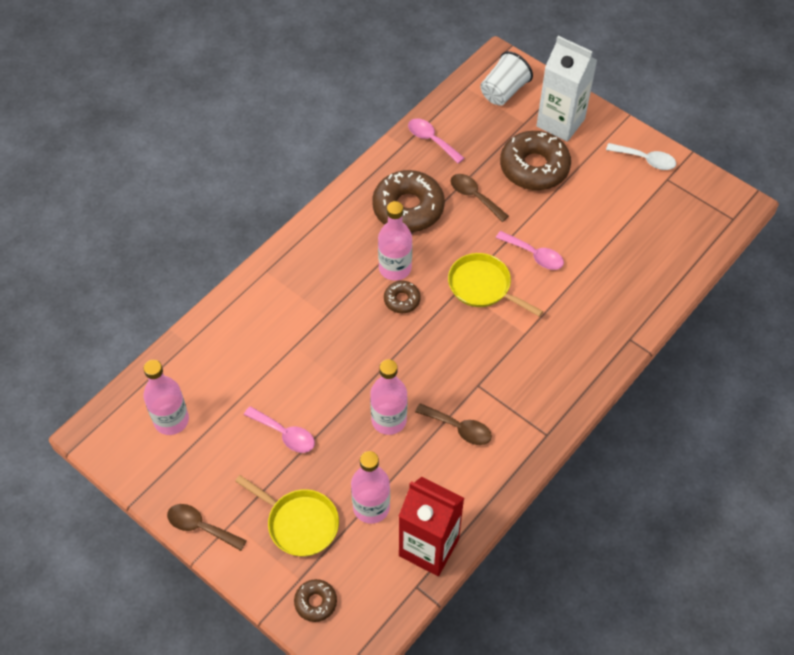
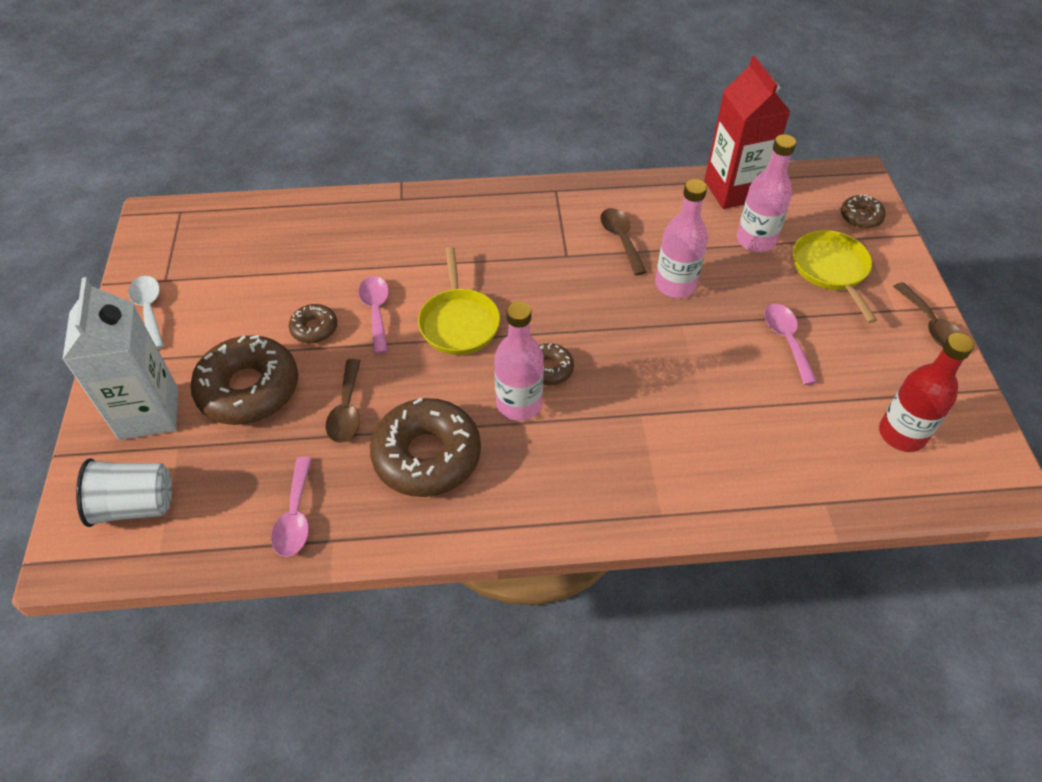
camera: 135 degrees left, 5 degrees down
pink bottle [143,360,189,435] -> red bottle [879,333,974,452]
none -> brown donut [289,304,337,343]

